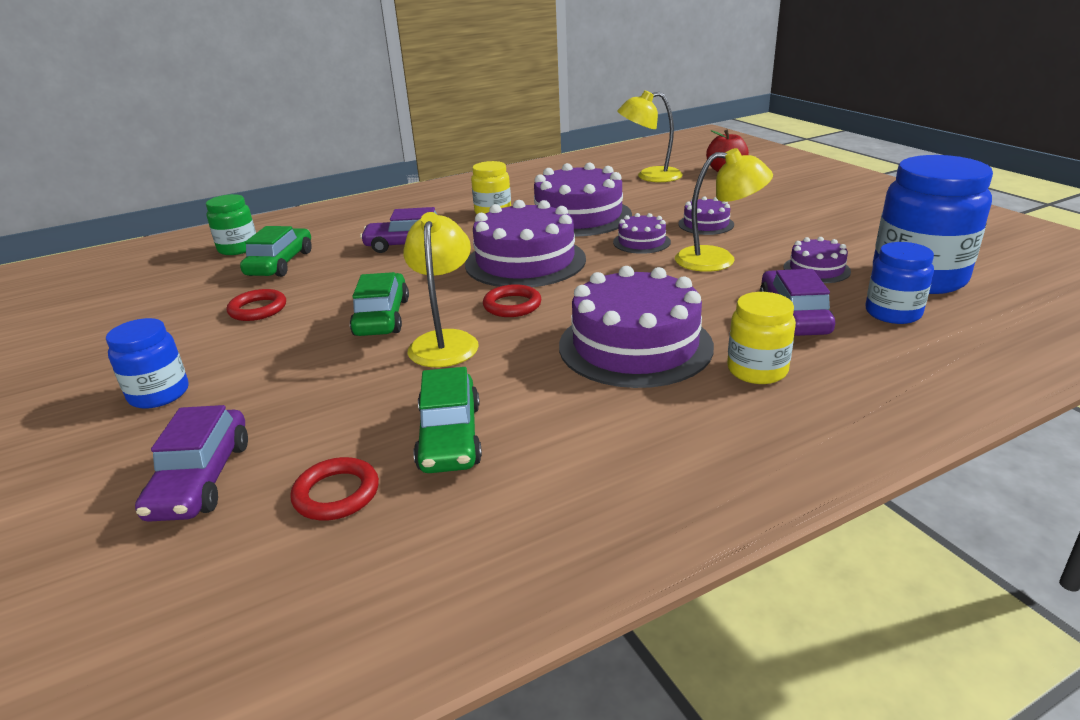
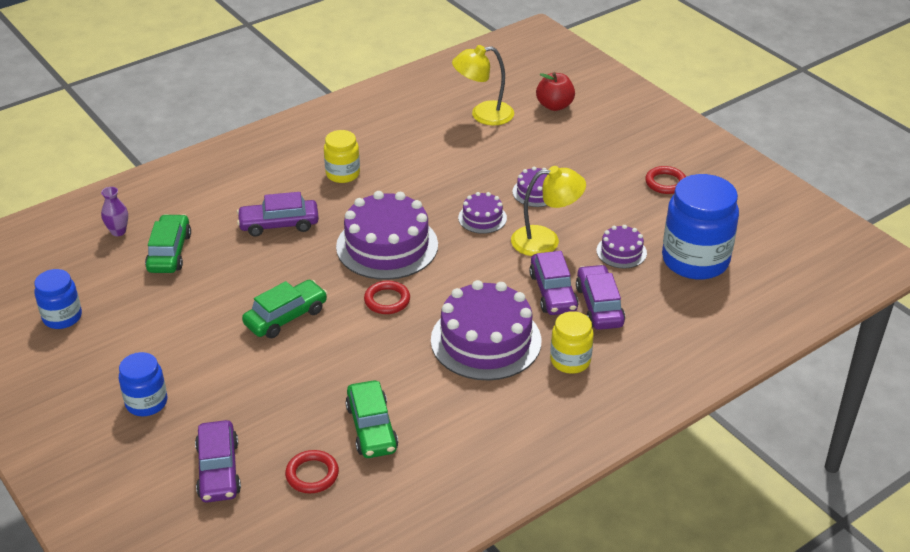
camera: 10 degrees left, 10 degrees up
green jar [206,194,256,255] -> purple vase [101,187,128,236]
red ring [227,289,286,321] -> red ring moved to [645,166,686,194]
green car [350,272,409,336] -> green car turned 60 degrees clockwise [242,280,327,338]
yellow lamp [403,212,479,367] -> none
purple cake [534,162,632,236] -> none
blue jar [866,242,934,324] -> blue jar moved to [34,269,82,329]
none -> purple car [529,251,579,315]

